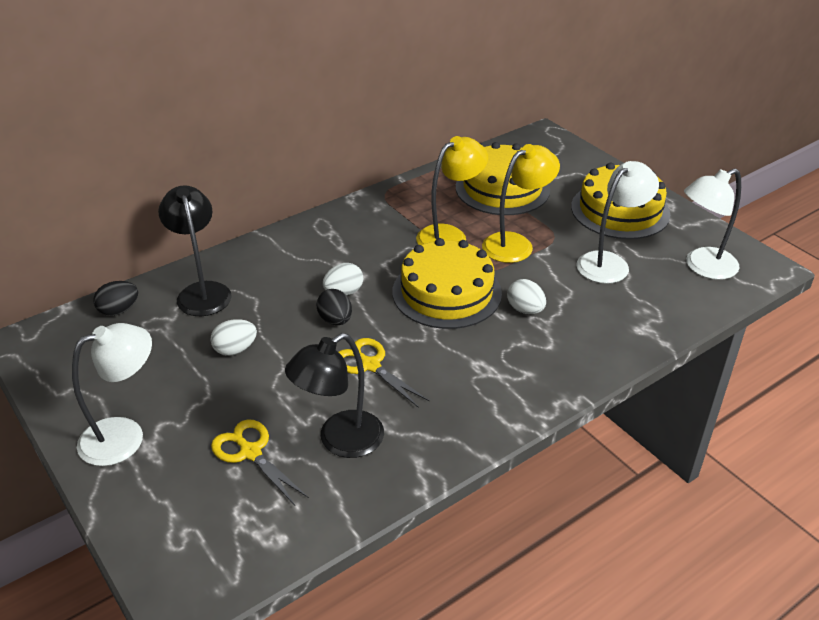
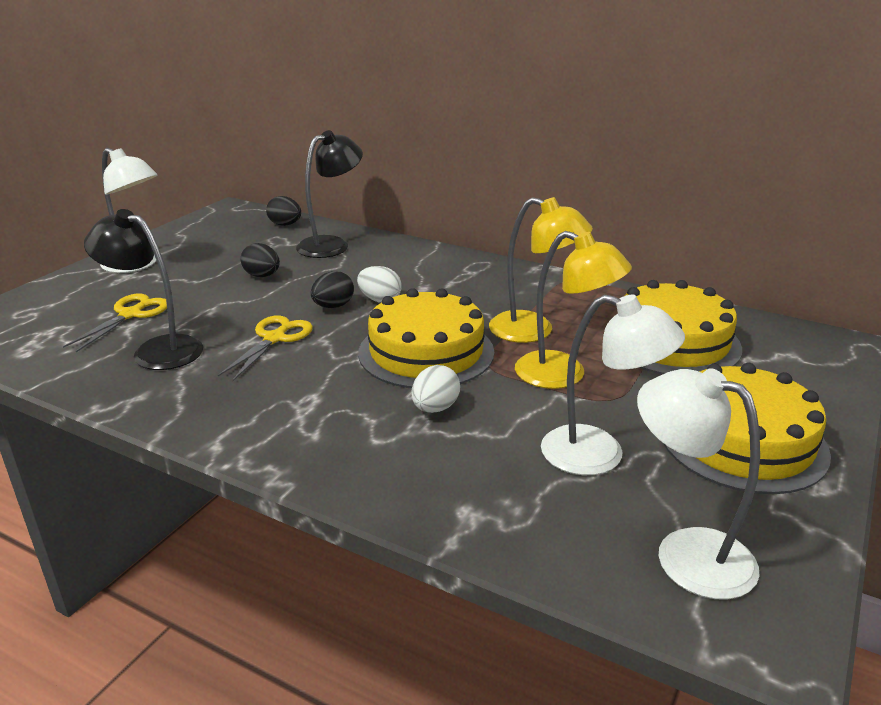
camera: 65 degrees right, 10 degrees down
white egg [210,319,257,356] -> black egg [240,243,280,277]

